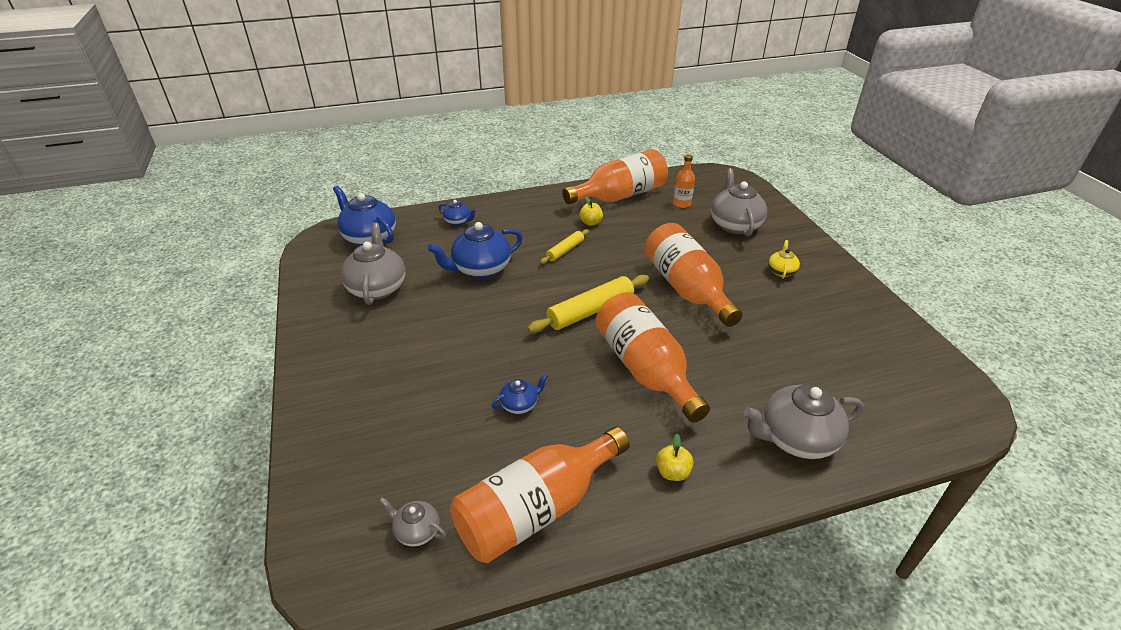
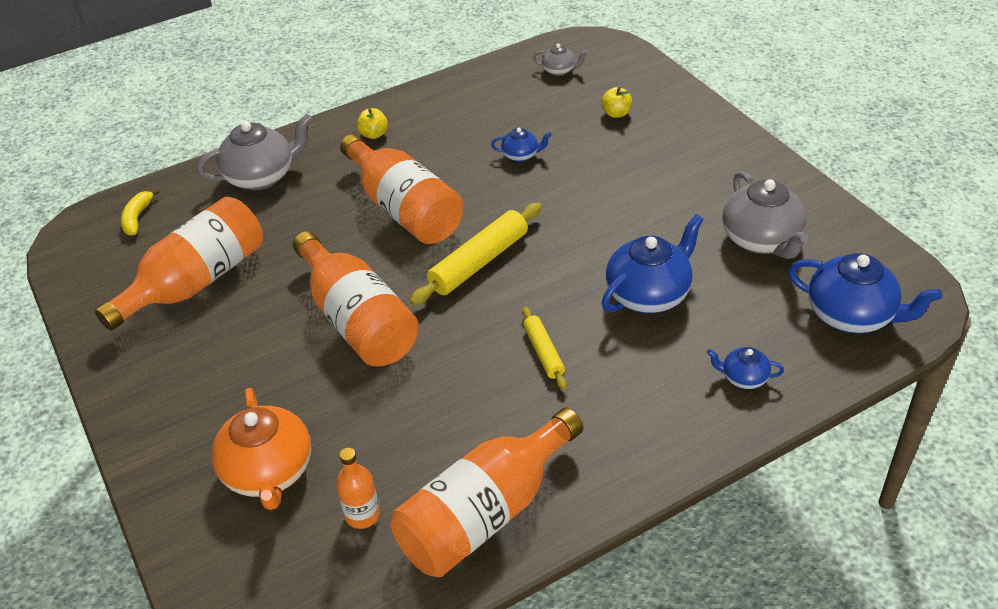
camera: 170 degrees right, 5 degrees up
orange bottle [450,427,630,563] -> orange bottle moved to [95,197,263,331]
blue teapot [492,373,548,414] -> blue teapot turned 135 degrees counterclockwise [491,128,552,162]
yellow rolling pin [540,229,589,264] -> yellow rolling pin turned 45 degrees counterclockwise [522,307,567,390]
yellow apple [579,196,603,226] -> yellow apple moved to [601,87,632,118]
grey teapot [711,168,767,236] -> orange teapot [212,388,311,510]
yellow teapot [768,240,800,279] -> none
none -> yellow banana [121,188,160,236]

